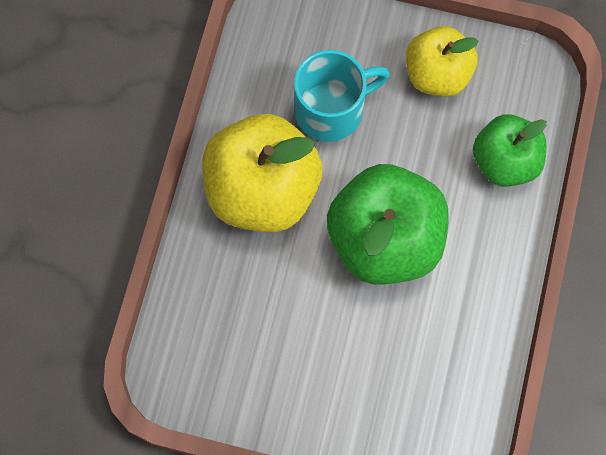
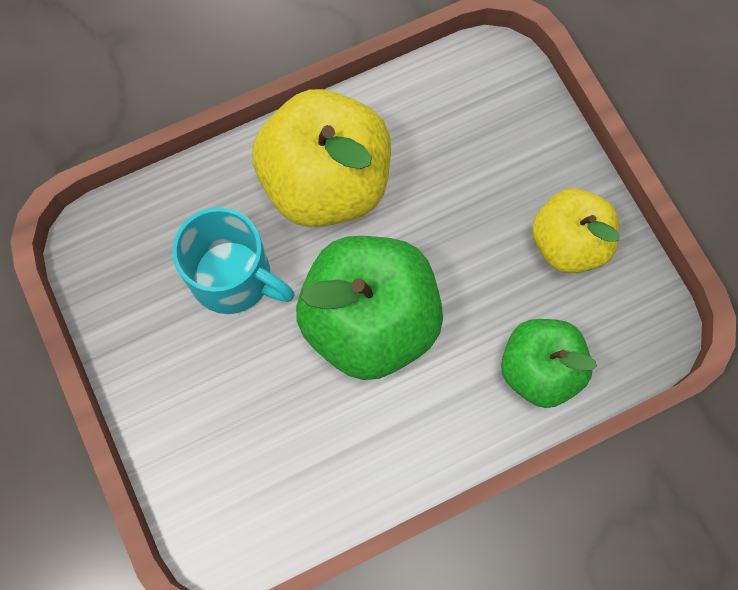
camera: 50 degrees right, 0 degrees up
turquoise mug [294,50,390,142] -> turquoise mug moved to [172,207,295,314]

